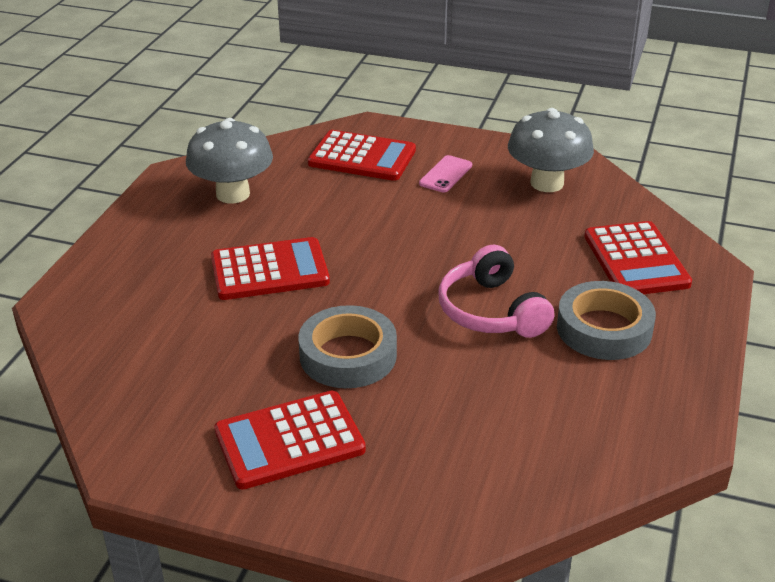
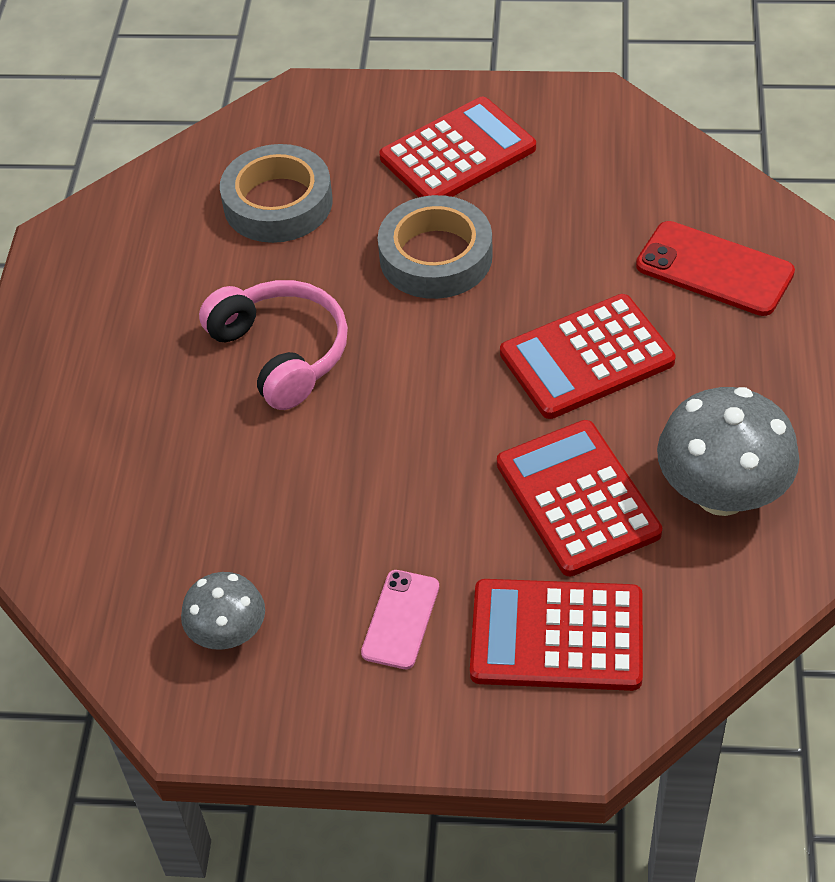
camera: 170 degrees right, 15 degrees up
grey mushroom [508,108,594,192] -> grey mushroom [181,572,265,650], size x0.58
grey tape [557,281,656,360] -> grey tape moved to [220,144,333,243]
red calculator [584,221,692,294] -> red calculator moved to [497,420,662,576]
none -> red phone [636,221,795,316]

